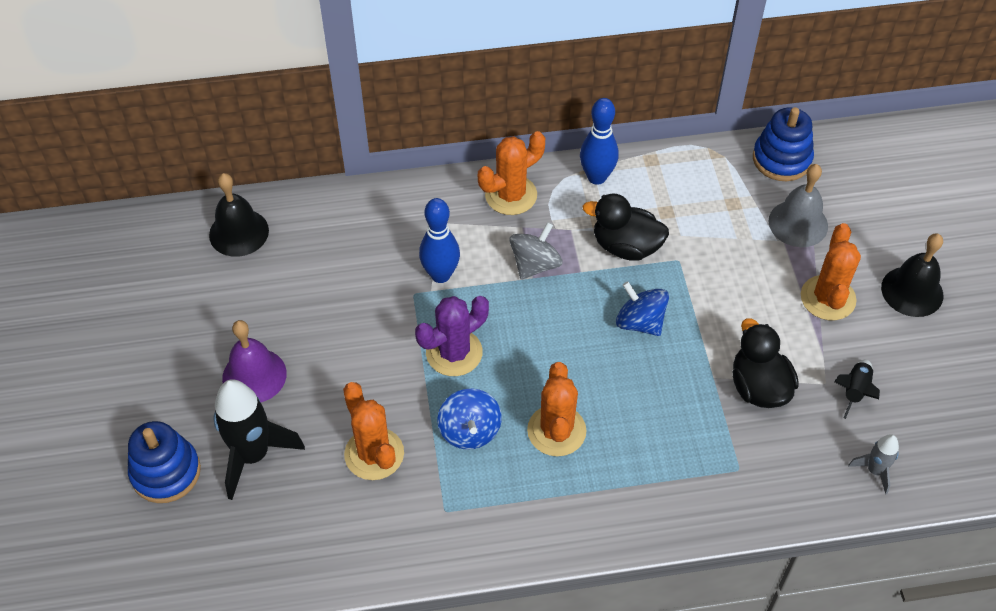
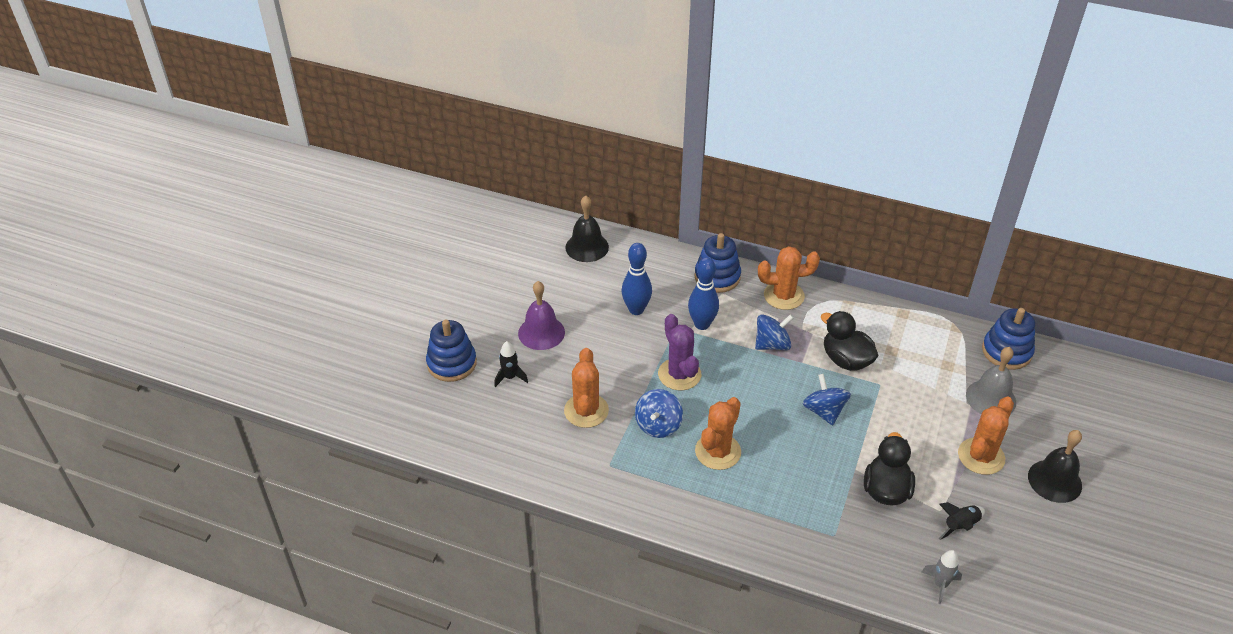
camera: 30 degrees right, 10 degrees down
black rocket [213,379,305,500] -> black rocket [494,341,528,387], size x0.51
purple cactus [415,296,489,376] -> purple cactus turned 75 degrees clockwise [658,314,701,390]
grey spinning top [509,222,563,280] -> blue spinning top [755,314,793,350]
blue bowling pin [580,98,619,185] -> blue bowling pin moved to [621,243,652,315]
none -> blue stacking toy [694,233,741,293]

